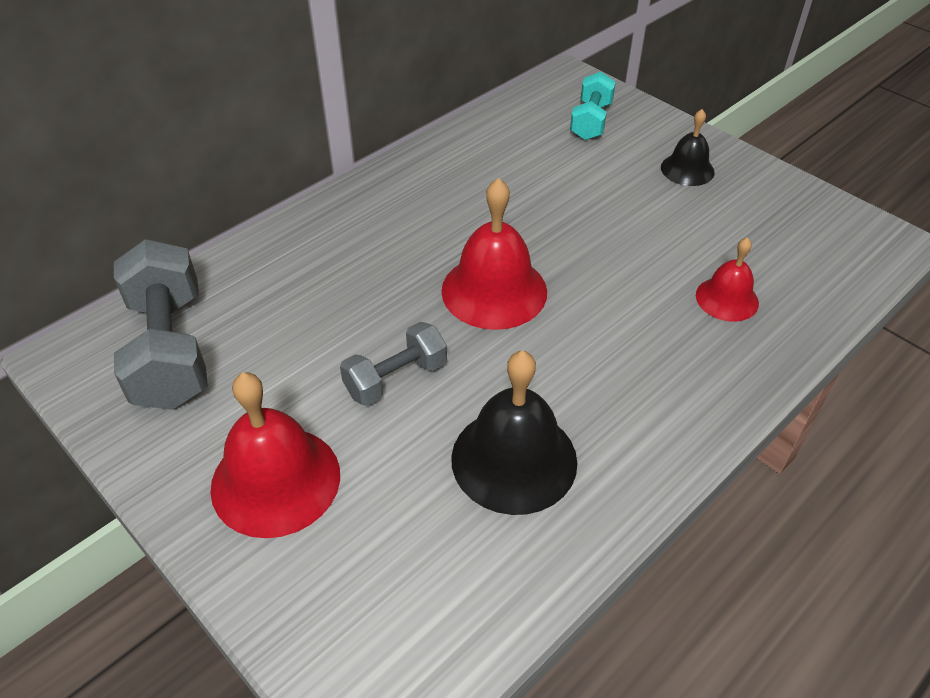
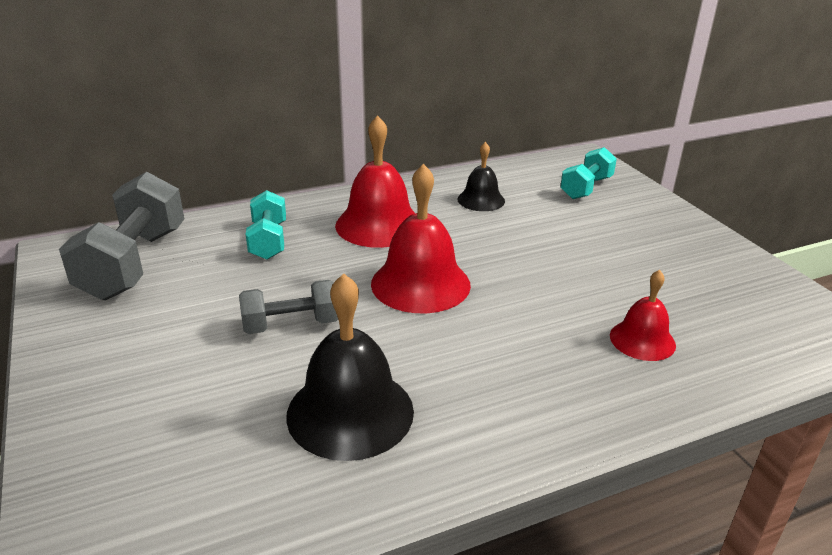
camera: 20 degrees right, 15 degrees down
red bell [210,373,340,538] -> red bell moved to [335,115,416,248]
black bell [661,109,715,186] -> black bell moved to [457,142,505,211]
none -> turquoise dumbbell [246,190,286,260]

